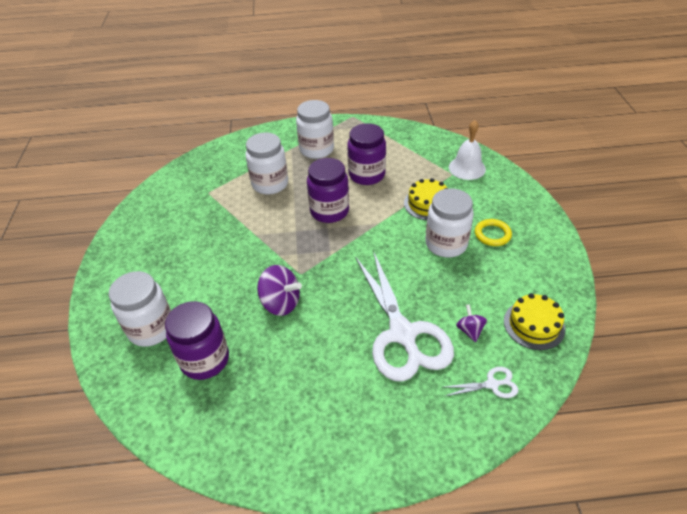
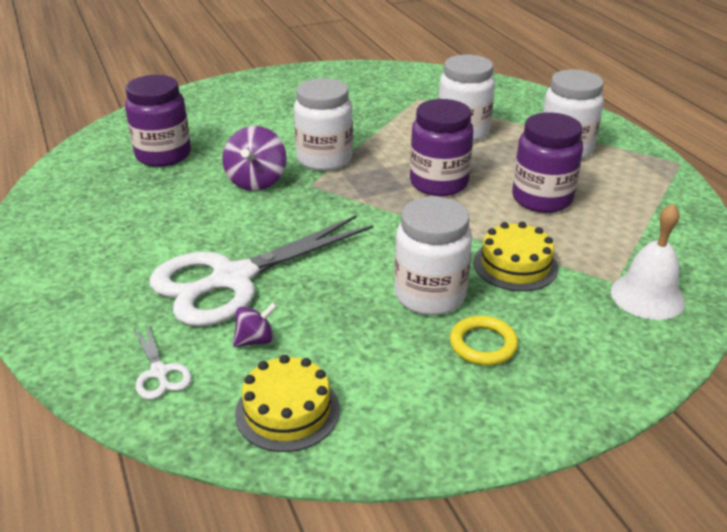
camera: 70 degrees right, 10 degrees down
white jar [109,271,171,347] -> white jar moved to [294,78,353,171]

